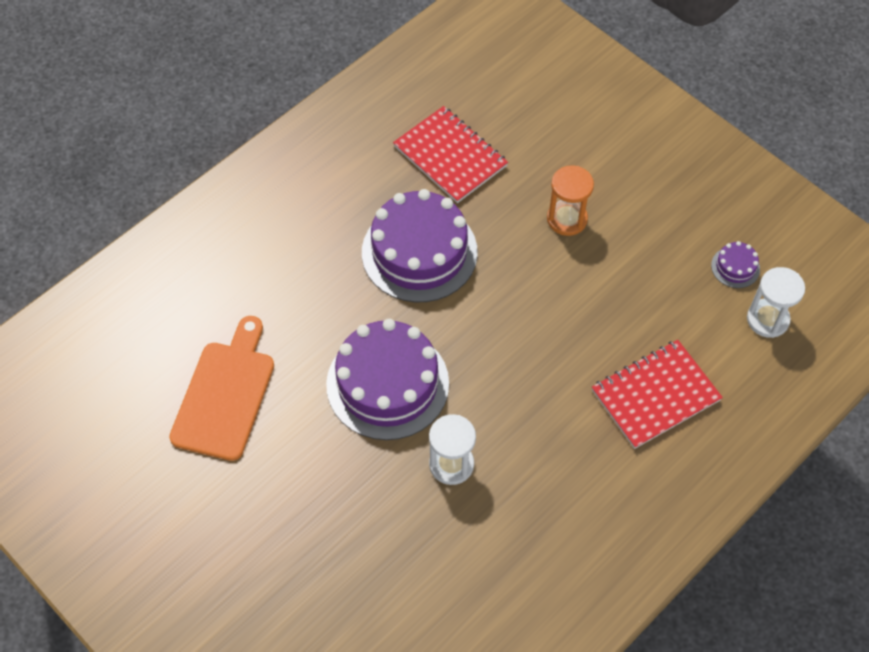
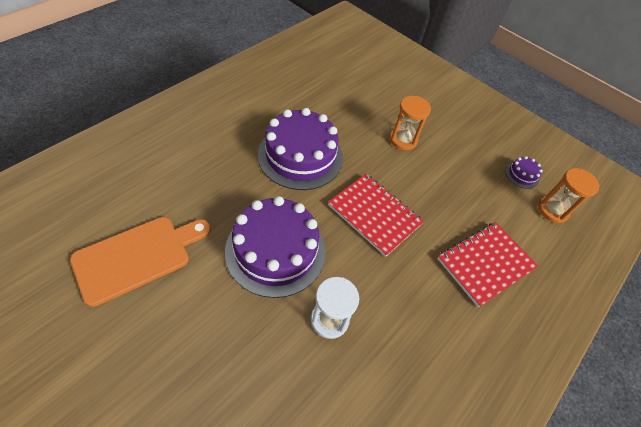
camera: 10 degrees left, 5 degrees down
orange cutting board [169,316,274,461] -> orange cutting board turned 45 degrees clockwise [70,217,211,307]
red notebook [393,106,508,203] -> red notebook moved to [328,174,424,257]
white hourglass [747,267,805,338] -> orange hourglass [538,168,599,223]

